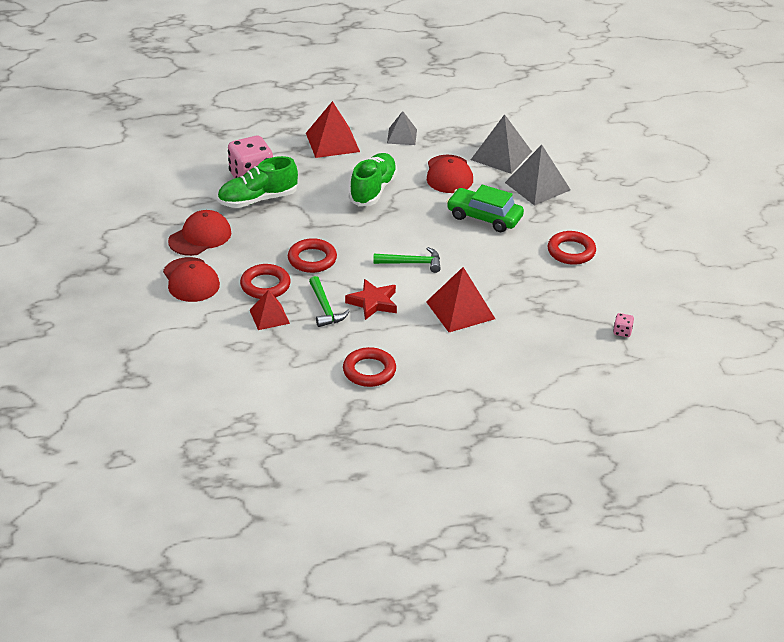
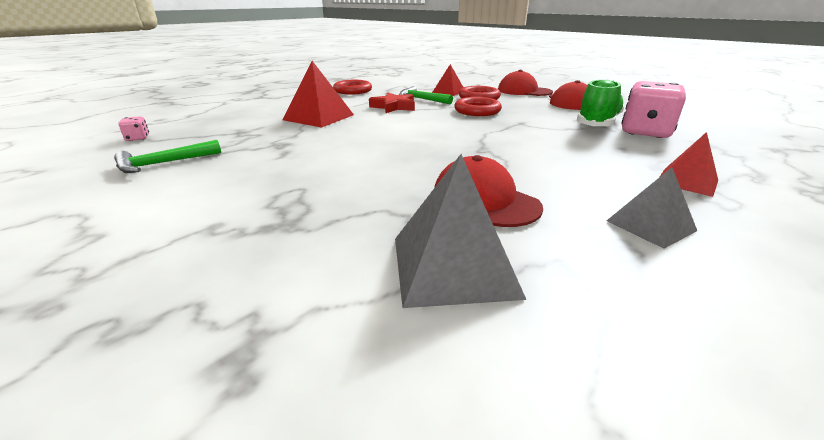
camera: 145 degrees right, 10 degrees down
red pyramid [306,101,360,158] -> red pyramid [660,132,718,197], size x0.63
green shoe [349,153,398,206] -> none
green hammer [373,247,441,273] -> green hammer moved to [114,140,221,173]
green car [446,185,524,232] -> none
grey pyramid [505,145,571,206] -> none
red ring [548,231,596,265] -> none

